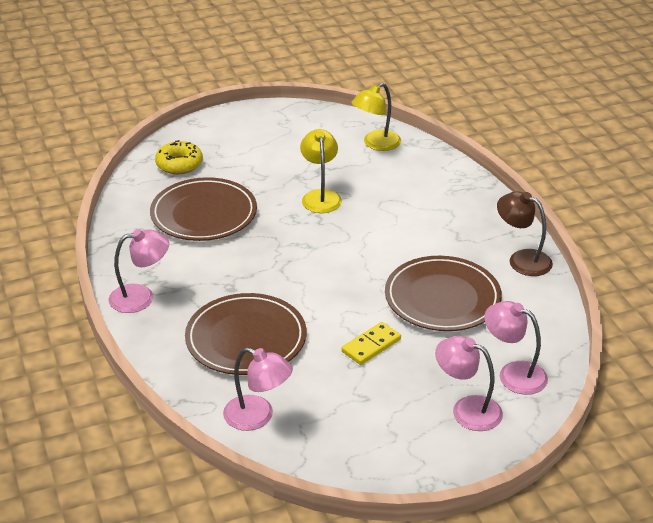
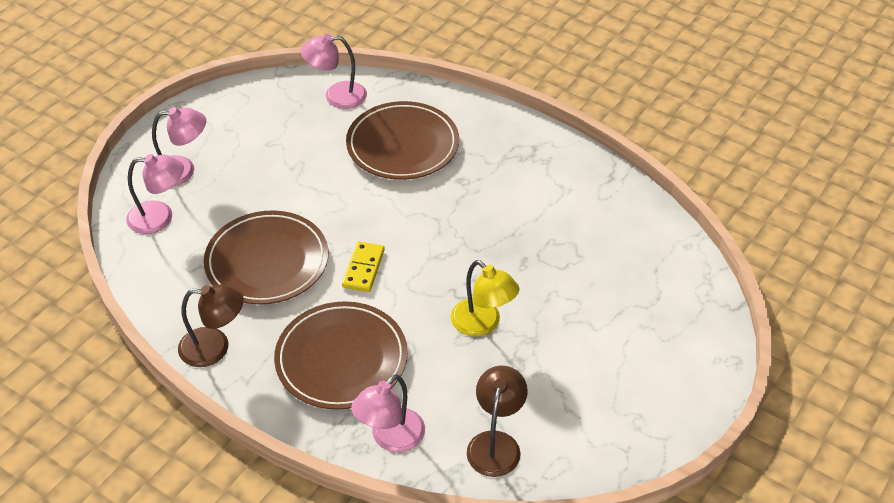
camera: 145 degrees right, 10 degrees up
pink lamp [109,229,169,313] -> pink lamp moved to [351,374,425,452]
brown plate [150,177,257,241] -> brown plate moved to [274,301,408,410]
yellow donut [155,140,203,174] -> none
yellow domino [342,322,401,365] -> yellow domino moved to [342,241,385,292]
yellow lamp [352,83,401,151] -> brown lamp [467,366,528,477]

